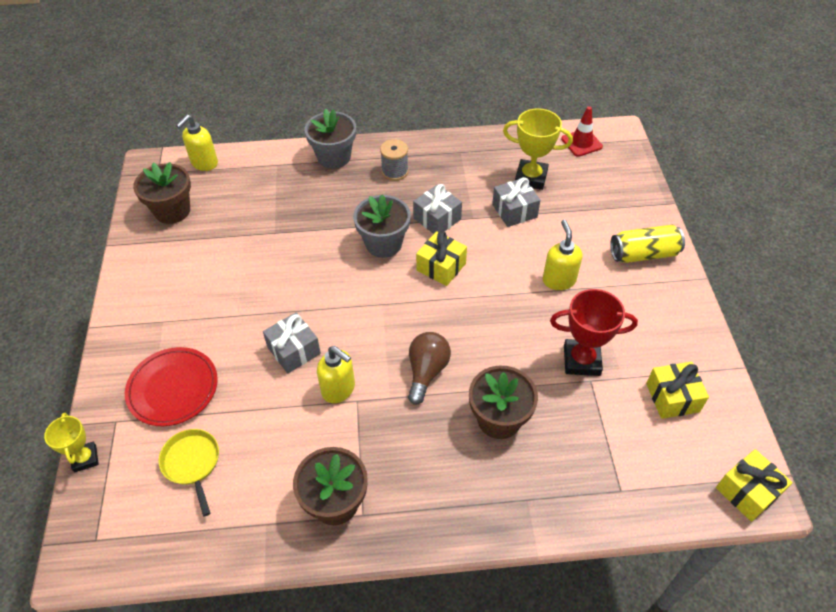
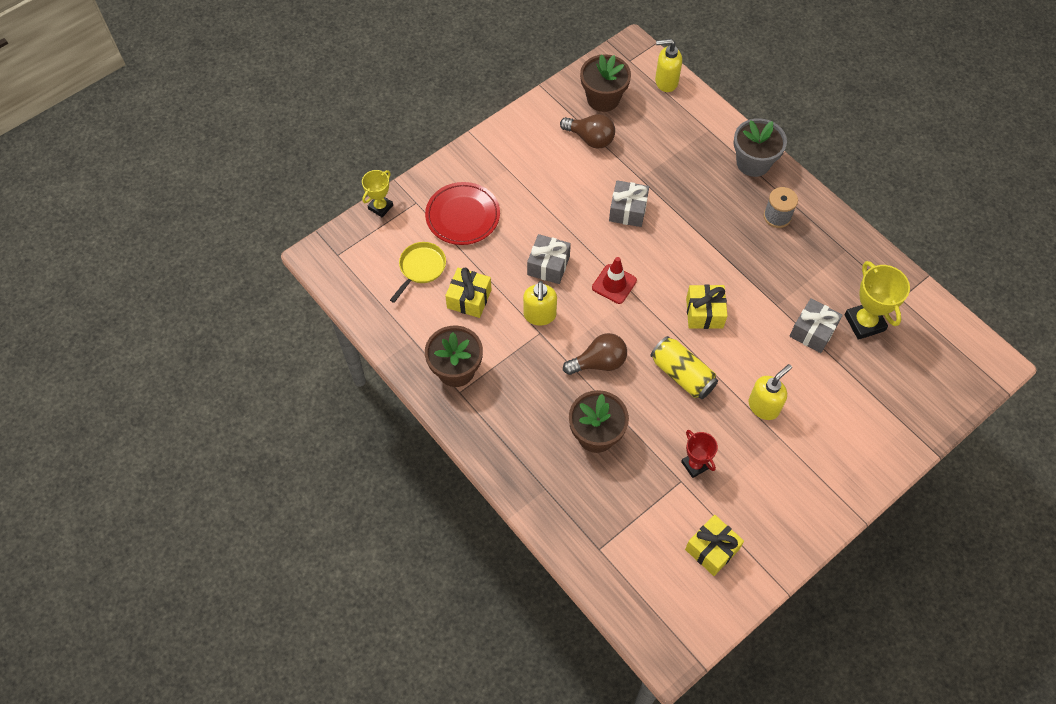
camera: 55 degrees right, 10 degrees up
grey flower pot [353,195,411,258] -> none
grey gift [413,184,462,234] -> grey gift moved to [609,180,649,227]
red trophy [550,289,638,376] -> red trophy [681,430,718,478], size x0.63
red traffic cone [561,106,603,157] -> red traffic cone moved to [592,257,637,304]
yellow can [610,225,685,263] -> yellow can moved to [650,336,718,399]
yellow gift [716,449,793,522] -> yellow gift moved to [445,267,491,318]
none -> brown light bulb [560,114,615,149]

